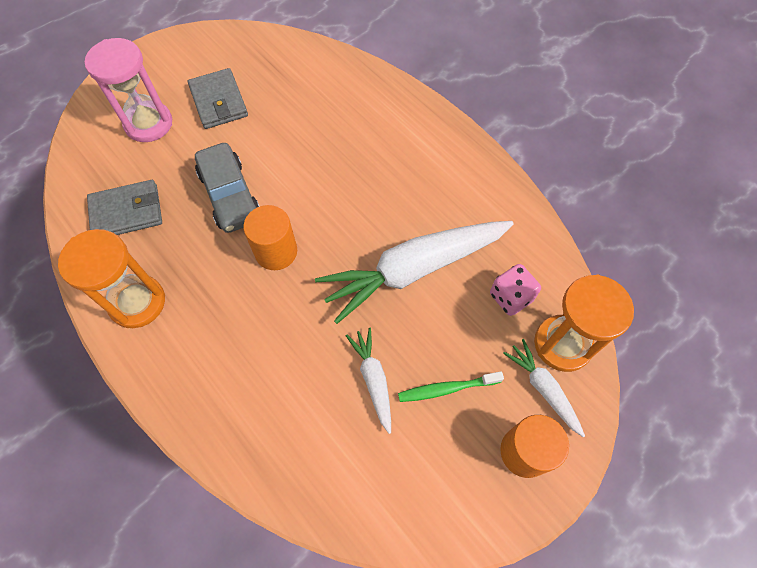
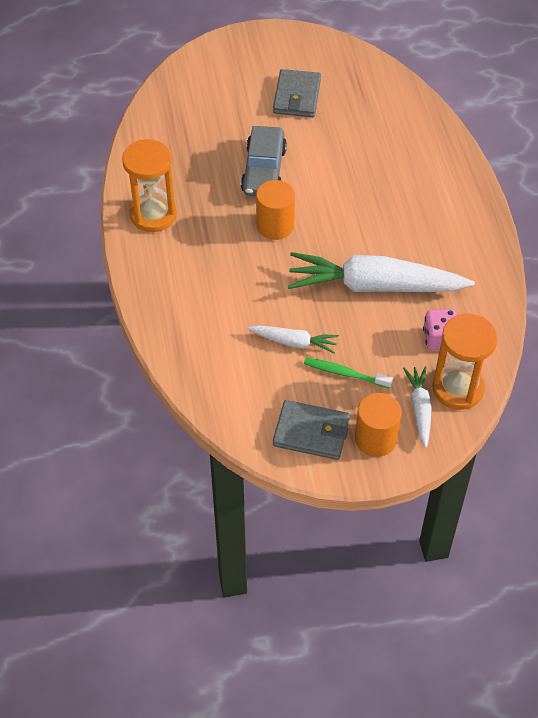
camera: 30 degrees right, 10 degrees down
pink hourglass [85,38,172,142] -> none
grey wallet [87,180,162,235] -> grey wallet moved to [273,400,350,460]
white carrot [346,328,391,434] -> white carrot turned 90 degrees clockwise [247,325,339,354]

